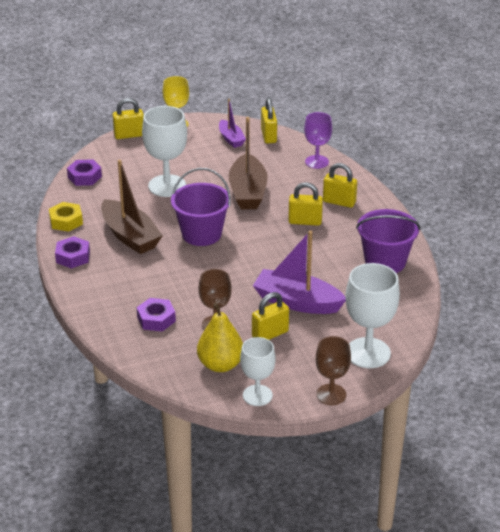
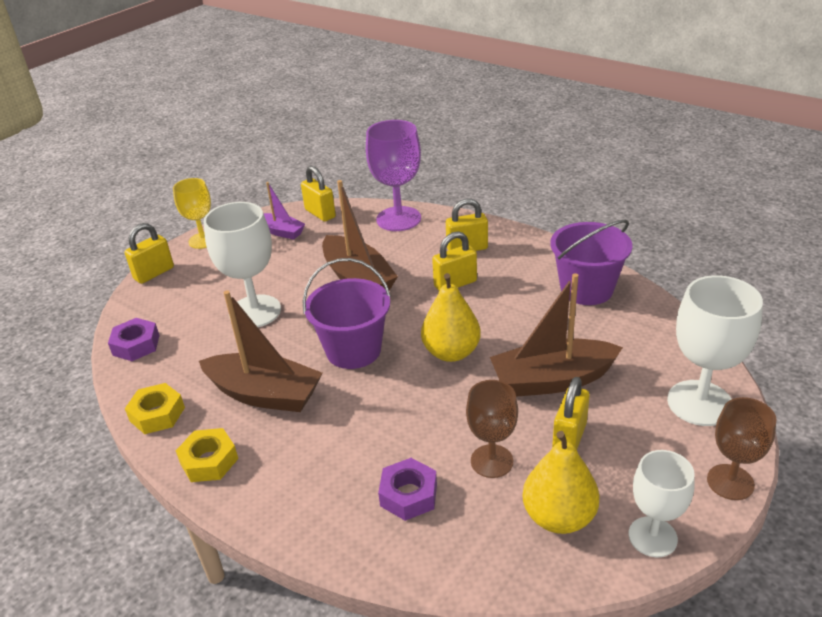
camera: 30 degrees left, 0 degrees up
purple nut [55,236,90,269] -> yellow nut [176,428,238,482]
purple boat [253,231,346,314] -> brown boat [490,273,623,397]
purple goblet [304,112,332,169] -> purple goblet [366,120,421,231], size x1.56
none -> yellow pear [421,273,481,362]

